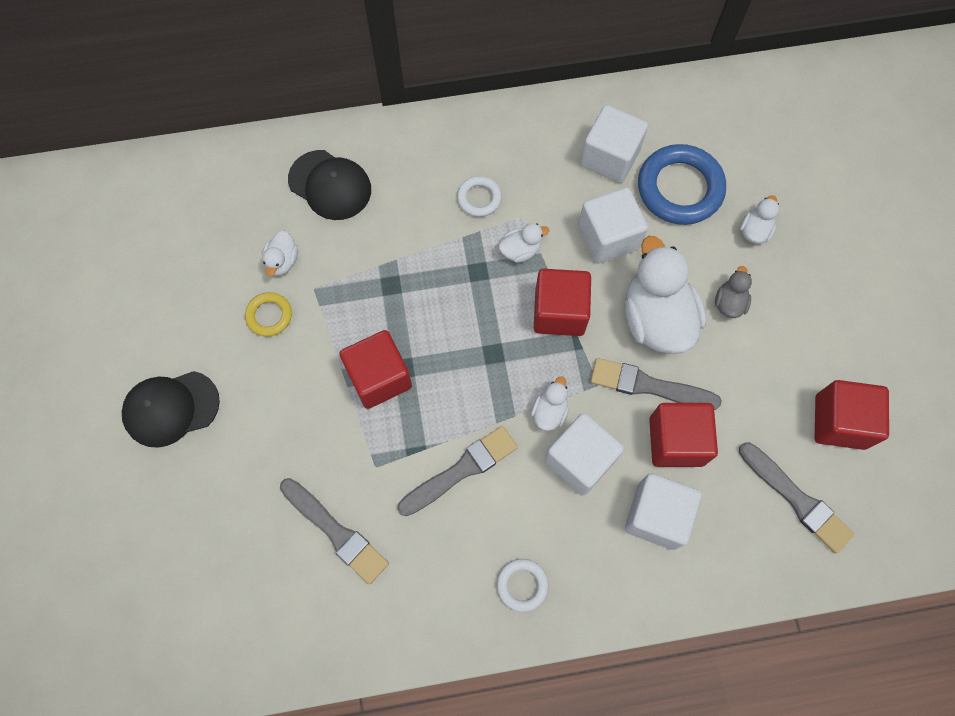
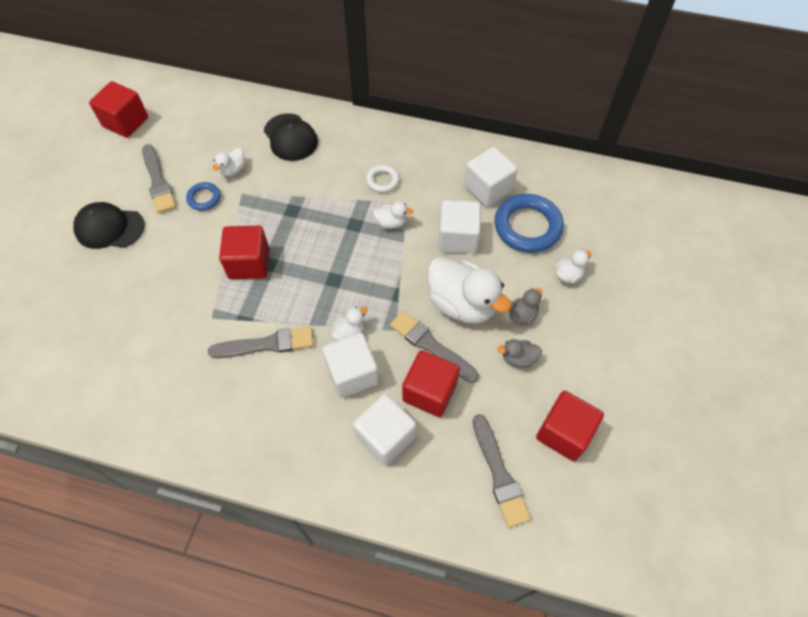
camera: 25 degrees right, 10 degrees down
yellow ring [245,292,292,336] -> blue ring [186,182,220,211]
grey brush [280,478,389,584] -> grey brush moved to [142,144,176,213]
white ring [497,559,549,612] -> none
red cube [534,269,591,336] -> red cube moved to [89,81,148,138]
white duck [625,236,706,354] -> white duck turned 120 degrees clockwise [427,257,512,323]
none -> grey duck [497,339,542,368]

